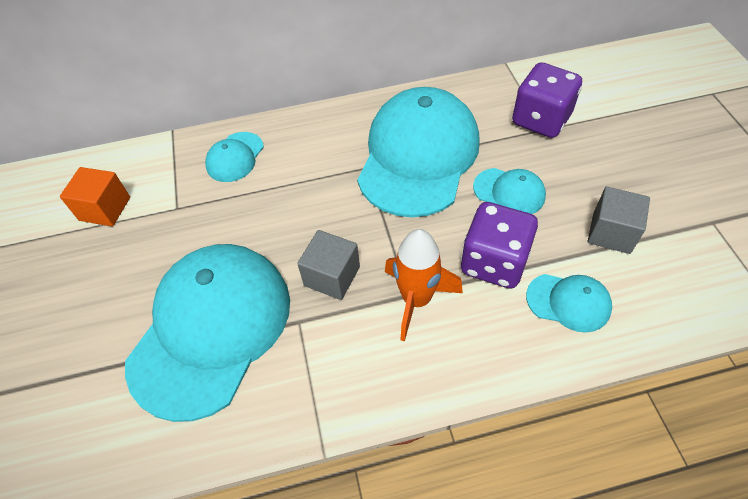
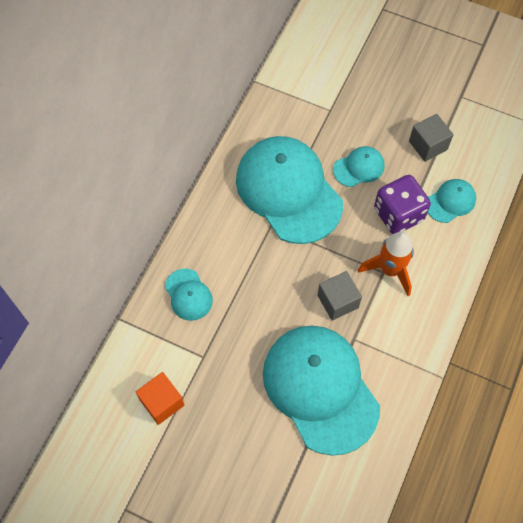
camera: 55 degrees left, 10 degrees up
purple dice [512,62,582,138] -> none

